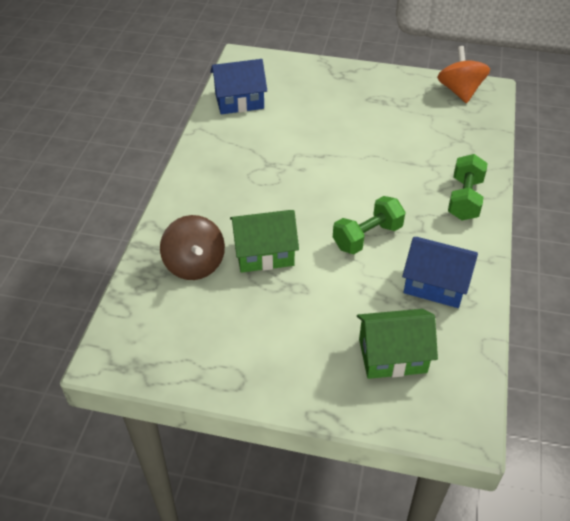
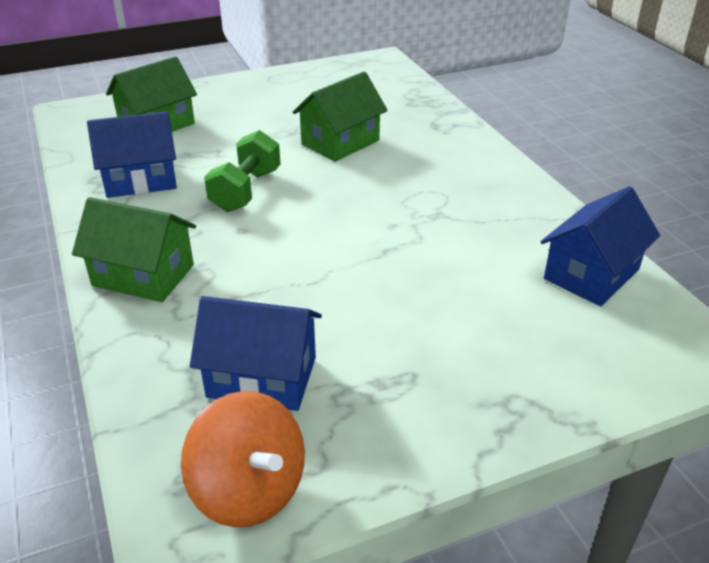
camera: 145 degrees right, 10 degrees down
brown spinning top [160,215,225,280] -> none
green dumbbell [448,154,488,221] -> green house [72,197,196,302]
none -> blue house [190,296,322,411]

